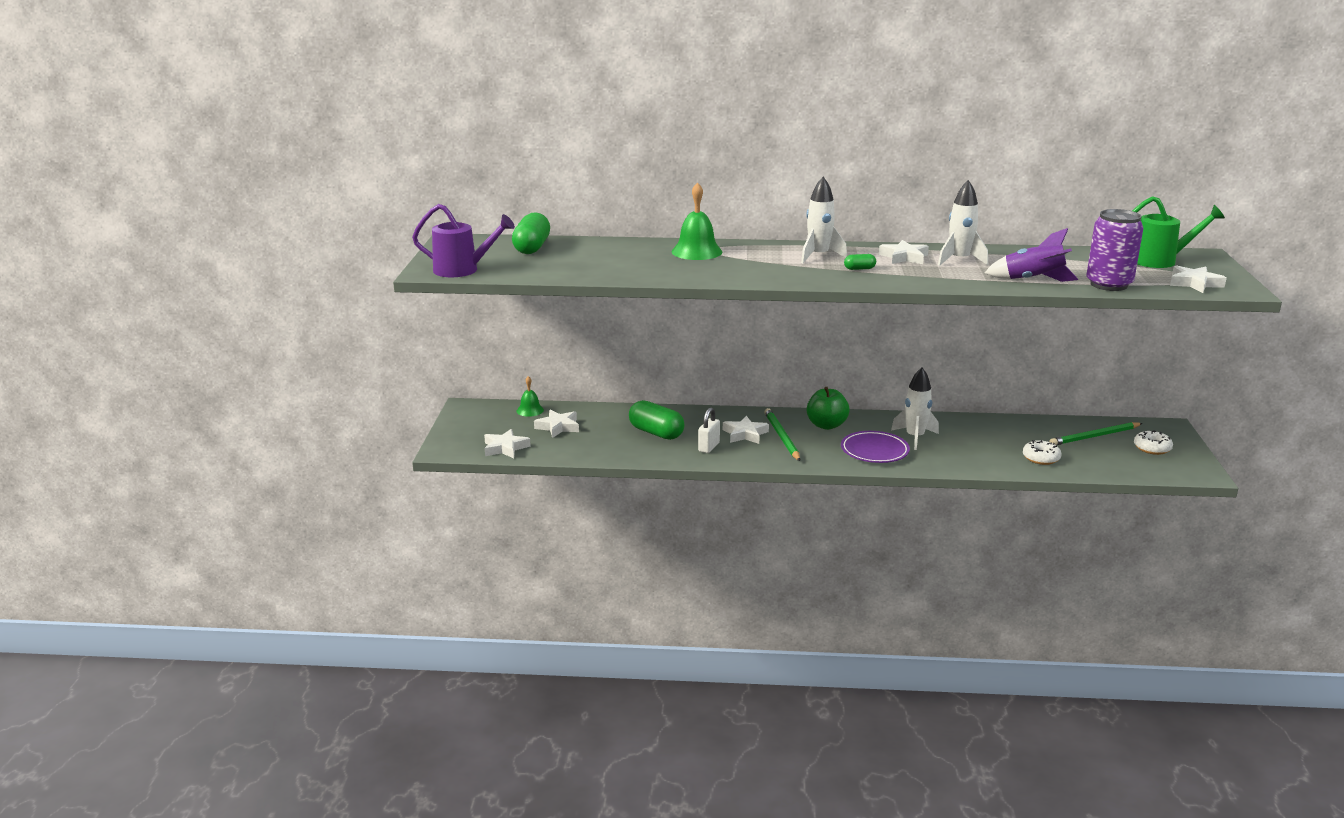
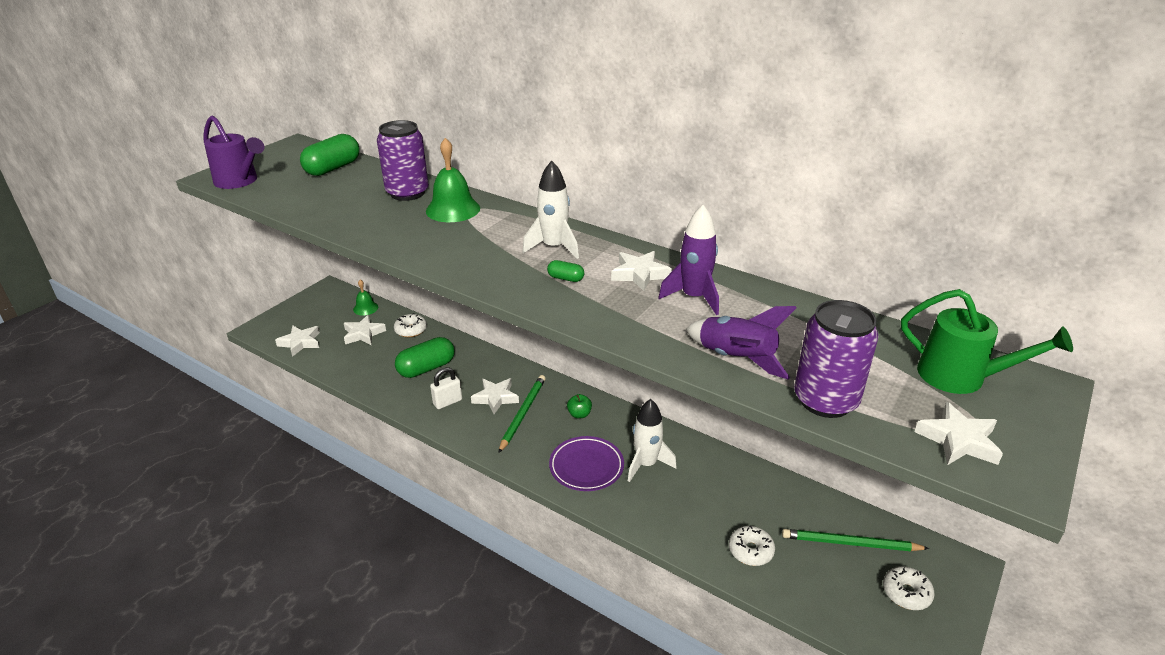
camera: 30 degrees right, 10 degrees up
green capsule [629,400,685,440] -> green capsule turned 75 degrees clockwise [395,337,455,378]
green apple [807,387,849,430] -> green apple [567,394,592,418], size x0.55
white rocket [938,180,988,266] -> purple rocket [658,205,719,315]
none -> purple can [377,120,429,201]
none -> white donut [394,313,427,337]

